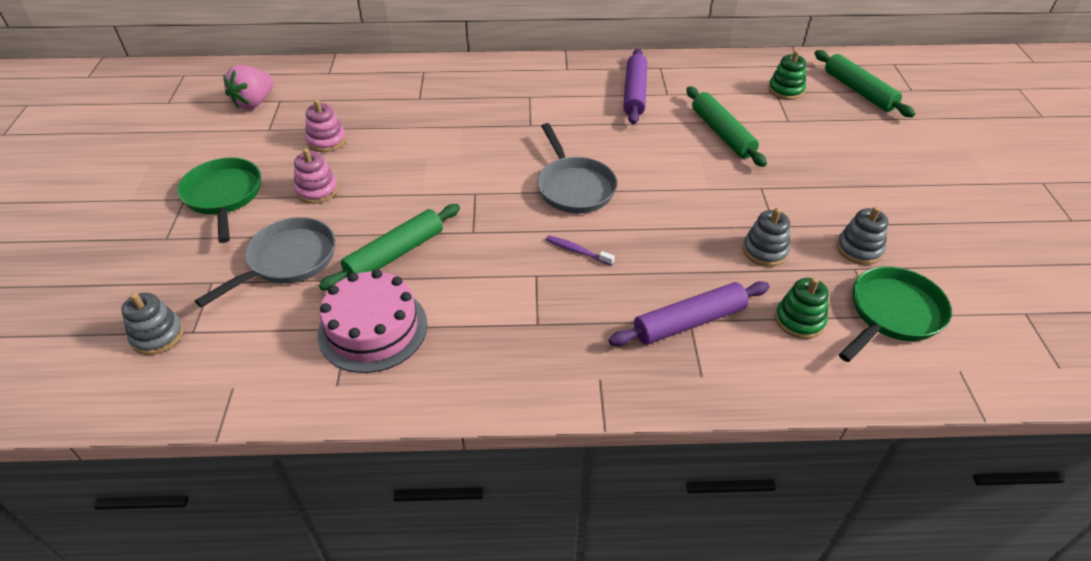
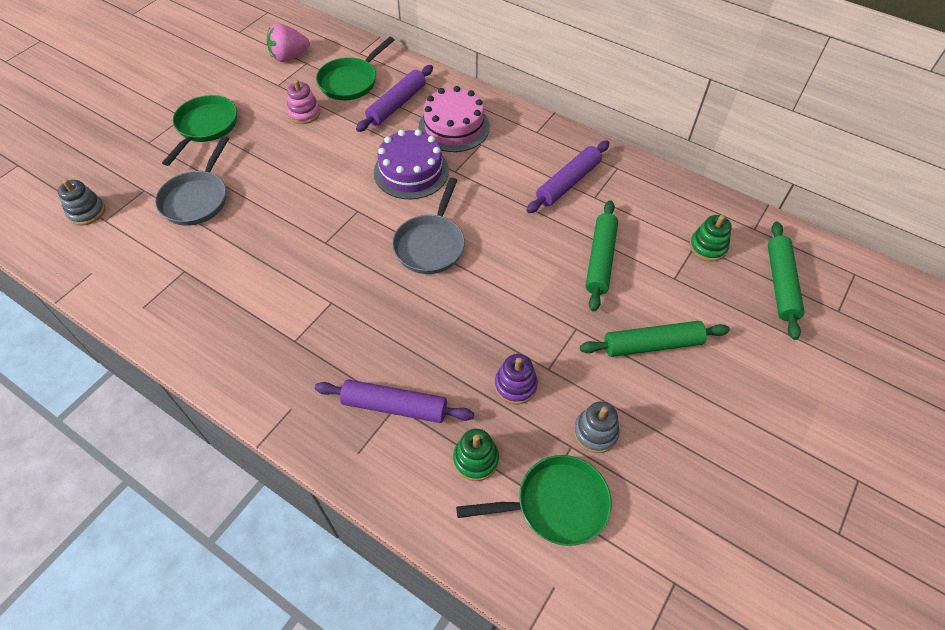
camera: 35 degrees right, 10 degrees up
grey pan [195,217,335,308] -> grey pan turned 120 degrees clockwise [155,136,229,226]
pink stacking toy [294,148,338,204] -> none
pink cake [318,269,427,373] -> pink cake moved to [419,86,490,152]
green rolling pin [319,204,460,291] -> green rolling pin moved to [580,321,730,357]
purple toothbrush [546,235,615,266] -> none
grey stacking toy [743,208,790,267] -> purple stacking toy [495,354,538,404]
none -> green pan [316,37,394,100]
none -> purple rolling pin [356,65,433,132]
none -> purple cake [374,129,449,199]

